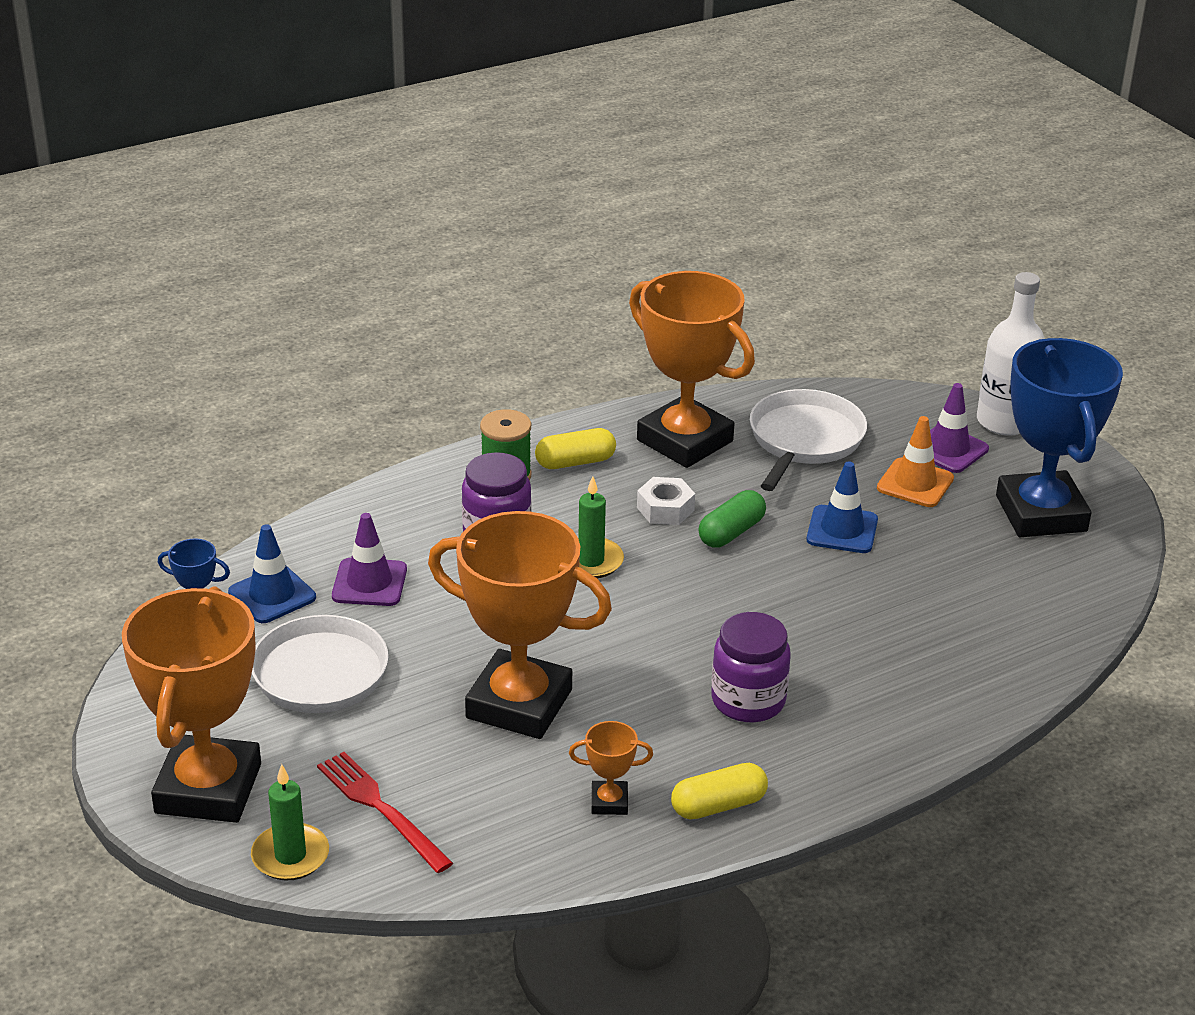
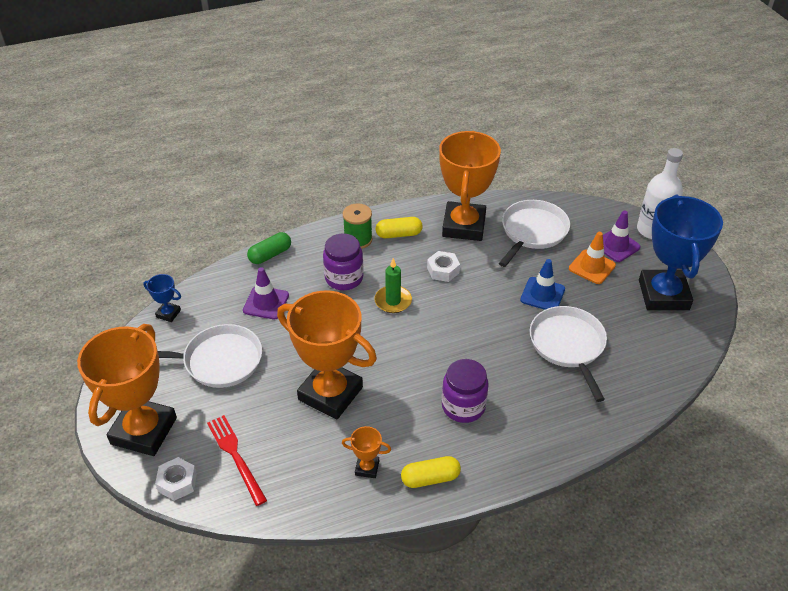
camera: 10 degrees right, 10 degrees up
blue traffic cone [228,524,316,623] -> none
green candle [251,764,329,880] -> white nut [155,457,197,501]
orange trophy [629,271,755,468] -> orange trophy turned 45 degrees clockwise [439,131,501,241]
green capsule [699,490,766,547] -> green capsule moved to [247,232,291,264]
none -> white pan [530,306,607,402]

